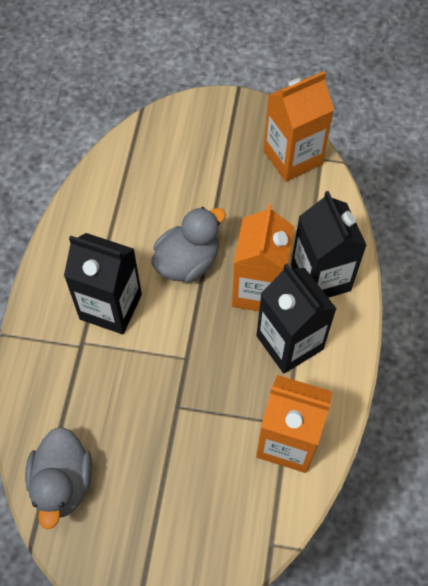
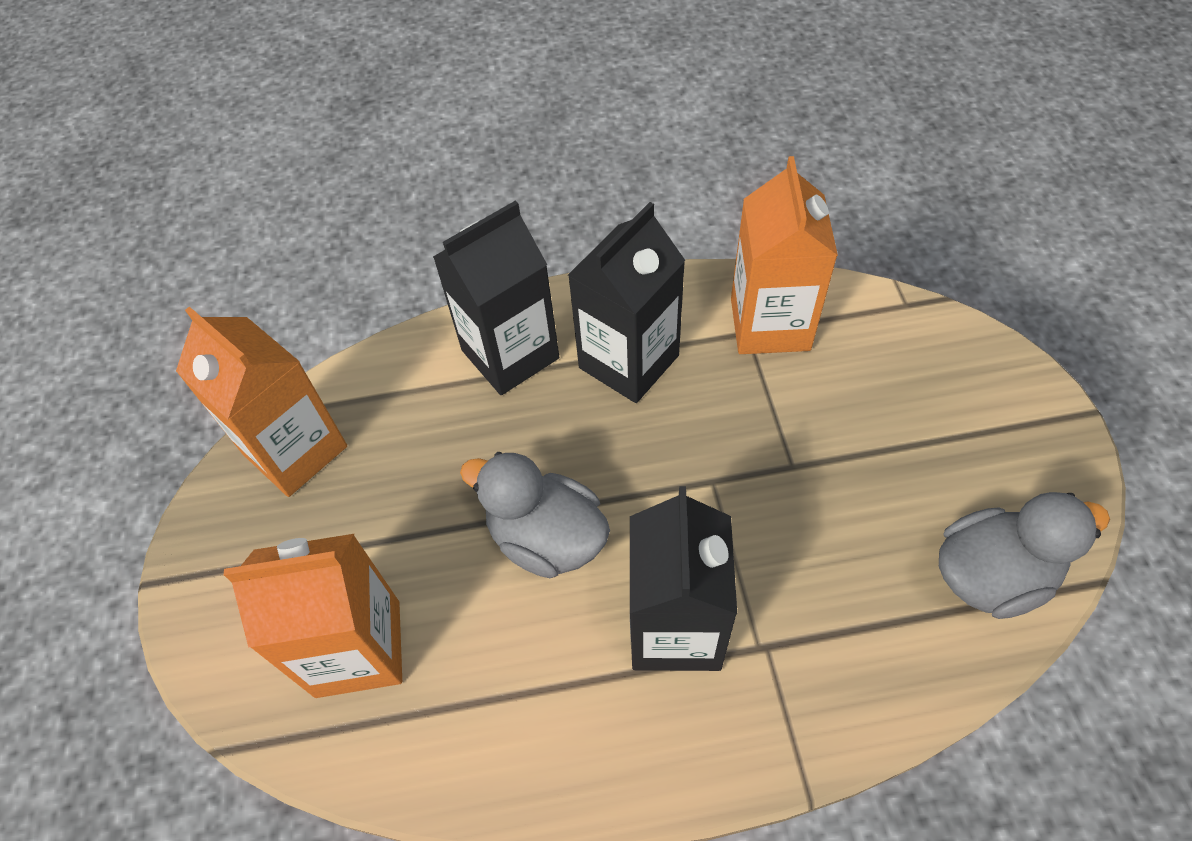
camera: 105 degrees left, 5 degrees down
orange carton [232,204,294,311] -> orange carton moved to [224,534,402,698]

